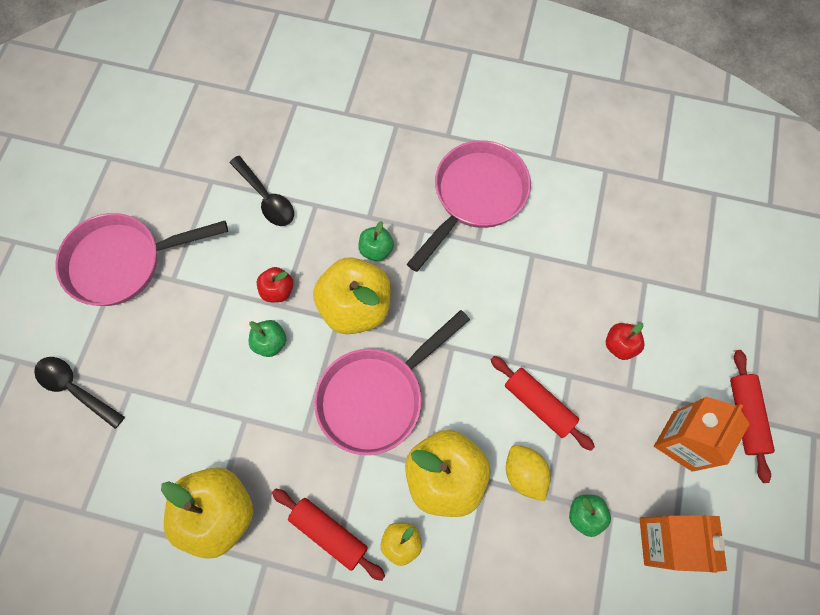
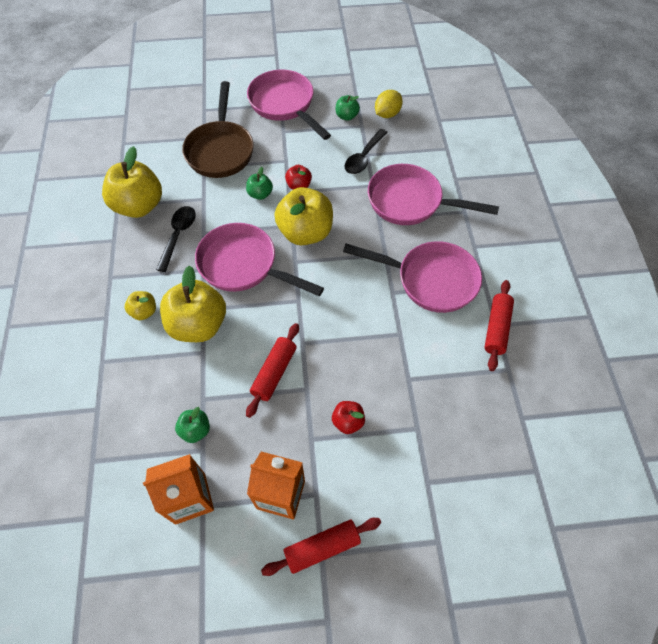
camera: 70 degrees right, 10 degrees down
black spoon [34,357,125,429] -> black spoon moved to [156,206,196,272]
red rolling pin [272,488,385,581] -> red rolling pin moved to [484,280,514,371]
green apple [358,221,394,261] -> green apple moved to [336,95,360,121]
yellow lemon [506,445,551,501] -> yellow lemon moved to [375,90,403,118]
none -> brown pan [182,81,254,178]
none -> pink pan [368,164,499,225]

